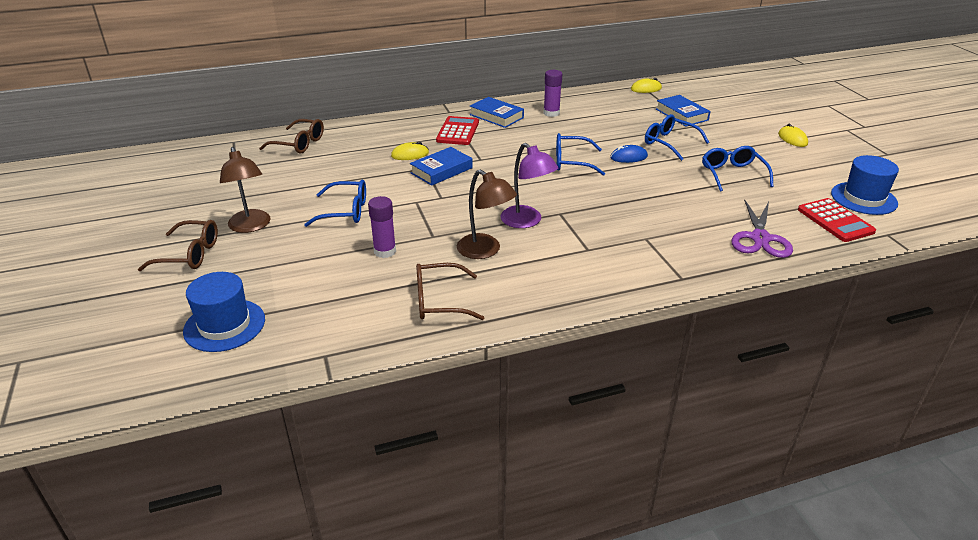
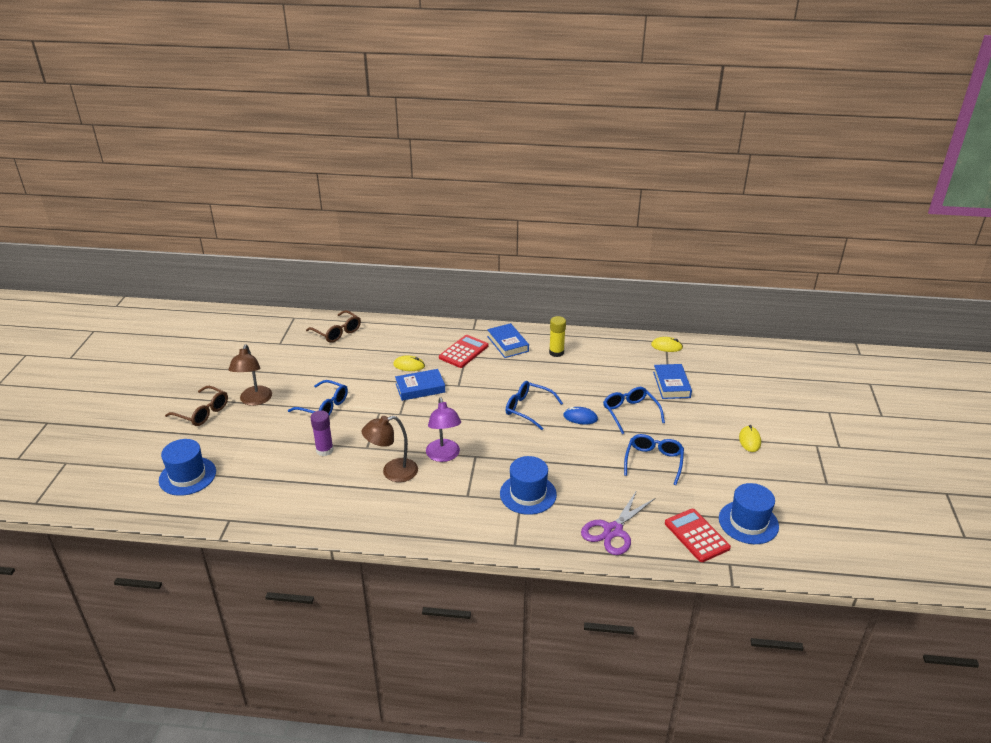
camera: 25 degrees right, 0 degrees up
brown glasses [416,263,484,320] -> none
brown lamp [457,170,517,259] -> brown lamp turned 90 degrees clockwise [362,416,418,482]
purple glue stick [543,70,562,117] -> yellow glue stick [549,316,566,357]
red calculator [798,198,876,242] -> red calculator turned 150 degrees clockwise [665,509,731,562]
none -> blue hat [500,456,557,515]

